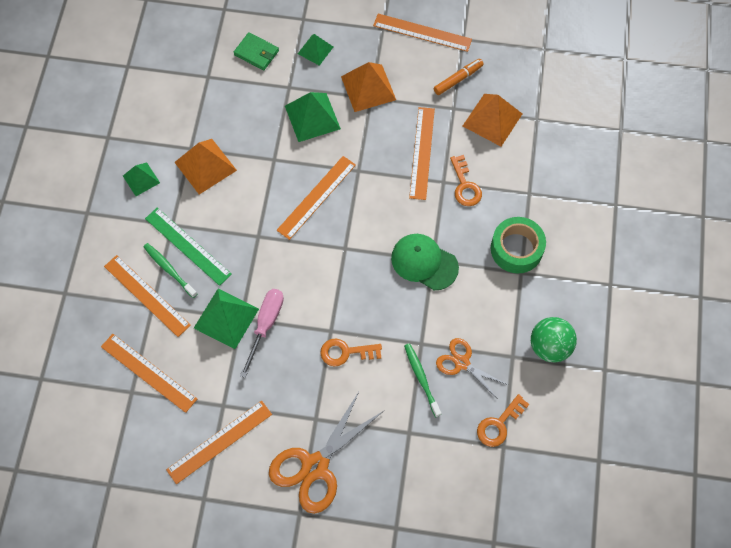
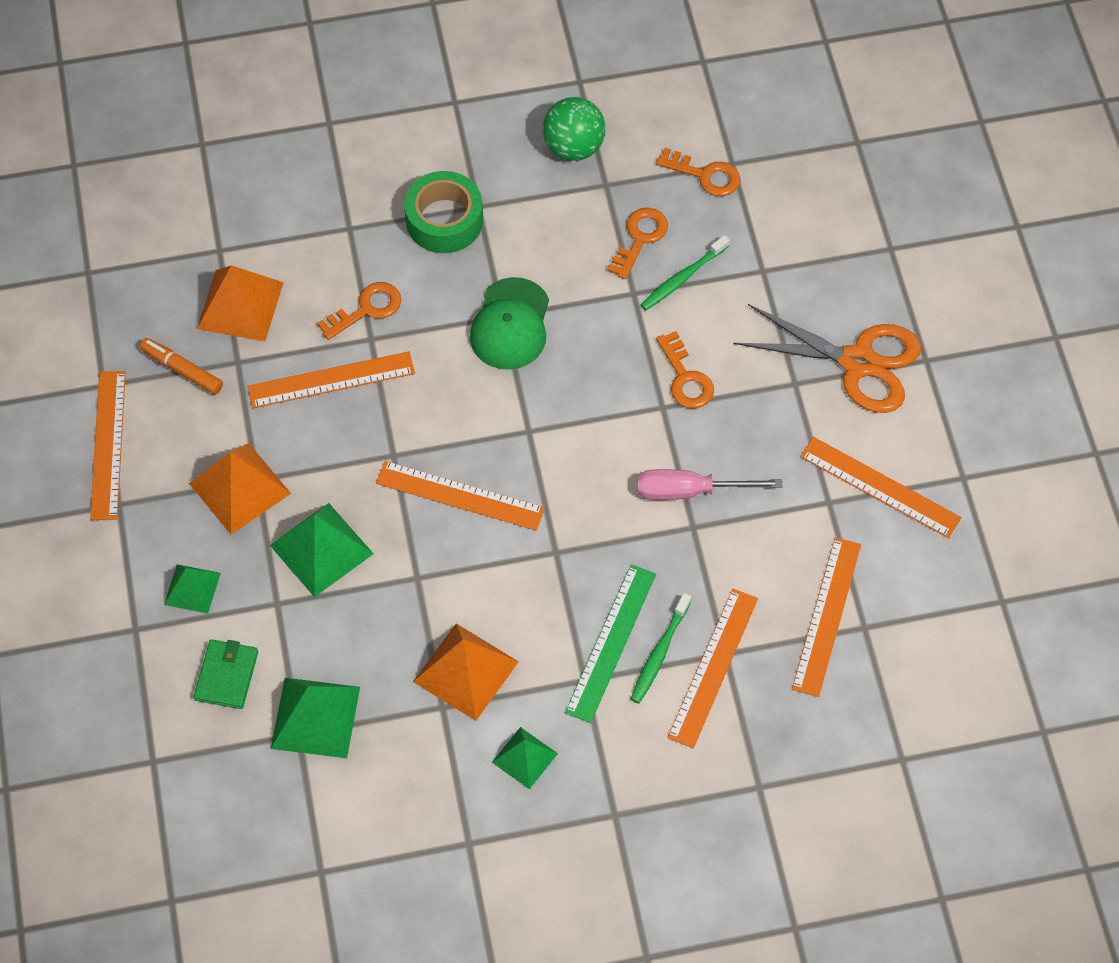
camera: 110 degrees left, 5 degrees down
green pyramid [194,289,259,349] -> green pyramid moved to [271,678,360,758]
orange scissors [436,338,508,398] -> orange key [607,208,668,279]

